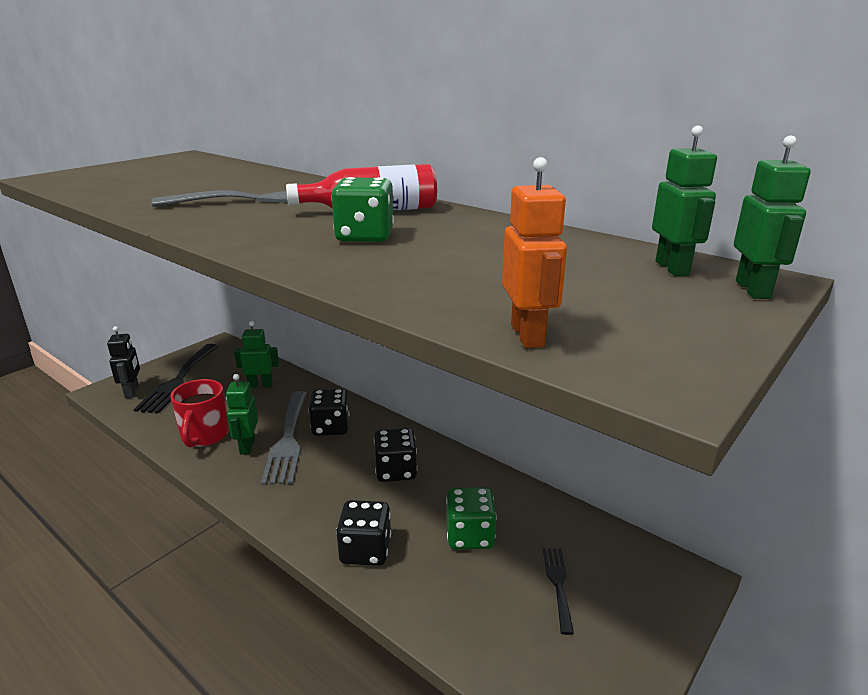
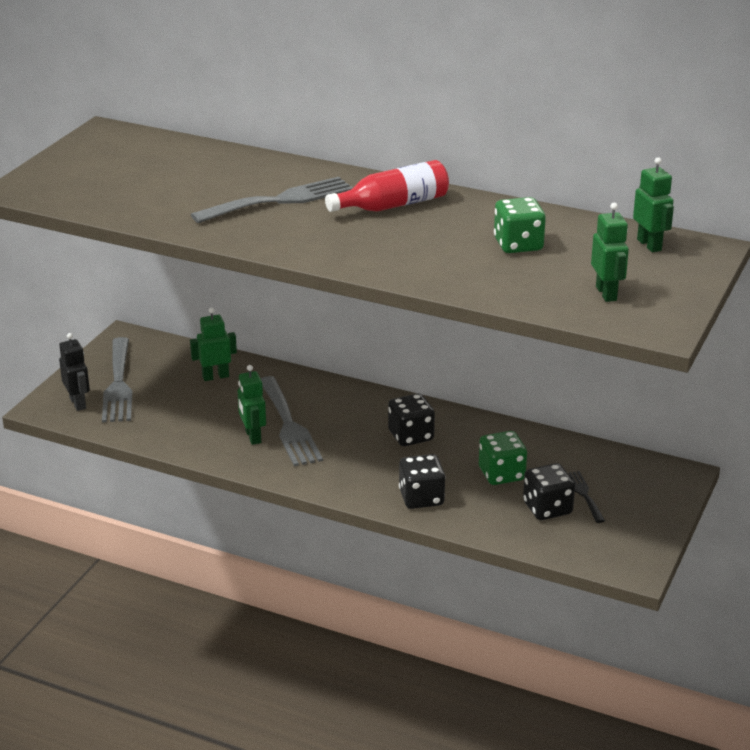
camera: 15 degrees left, 5 degrees up
black fork [134,344,218,414] -> grey fork [102,337,132,423]
red mug [170,379,229,447] -> none
black dice [309,388,349,436] -> black dice moved to [523,463,575,520]
green dice [331,177,394,242] -> green dice moved to [494,197,546,253]
orange robot [502,157,567,348] -> none
green robot [734,136,811,299] -> green robot moved to [591,203,629,302]

